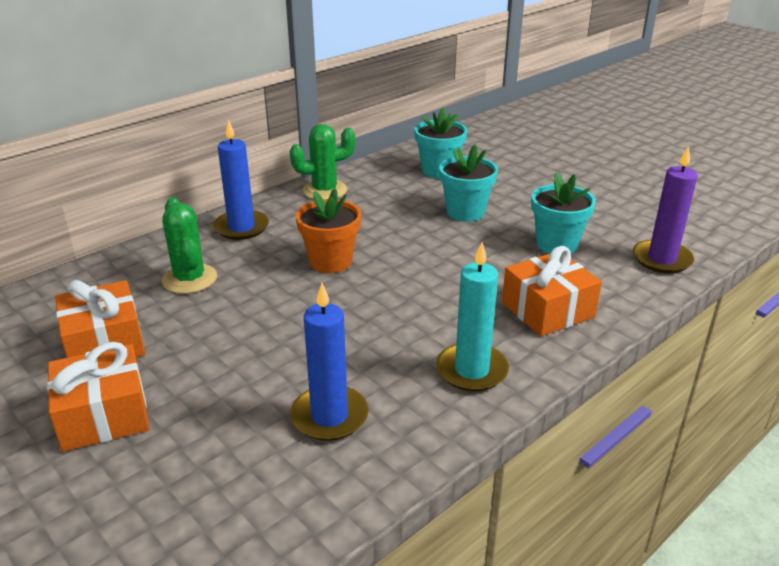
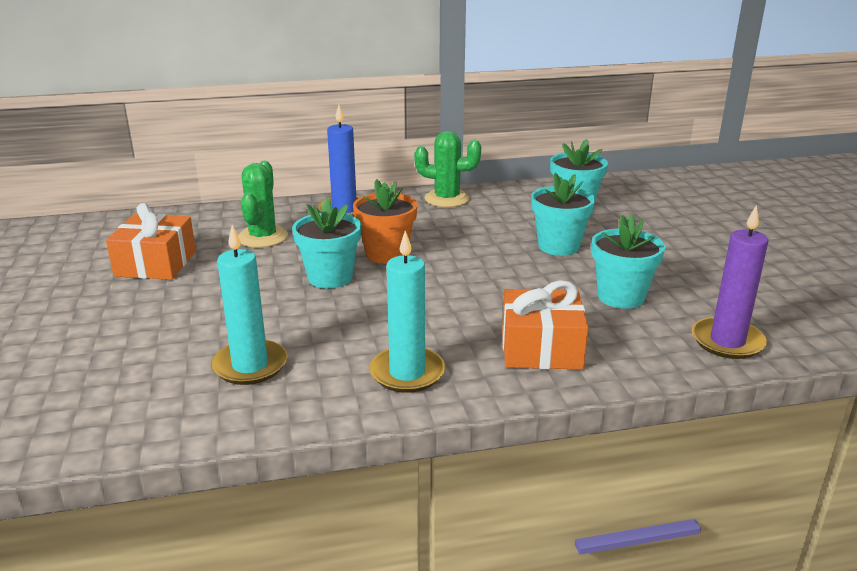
camera: 30 degrees right, 5 degrees down
orange gift [47,342,149,452] -> none
blue candle [290,283,369,441] -> turquoise candle [211,225,288,385]
none -> turquoise flower pot [292,198,361,289]

